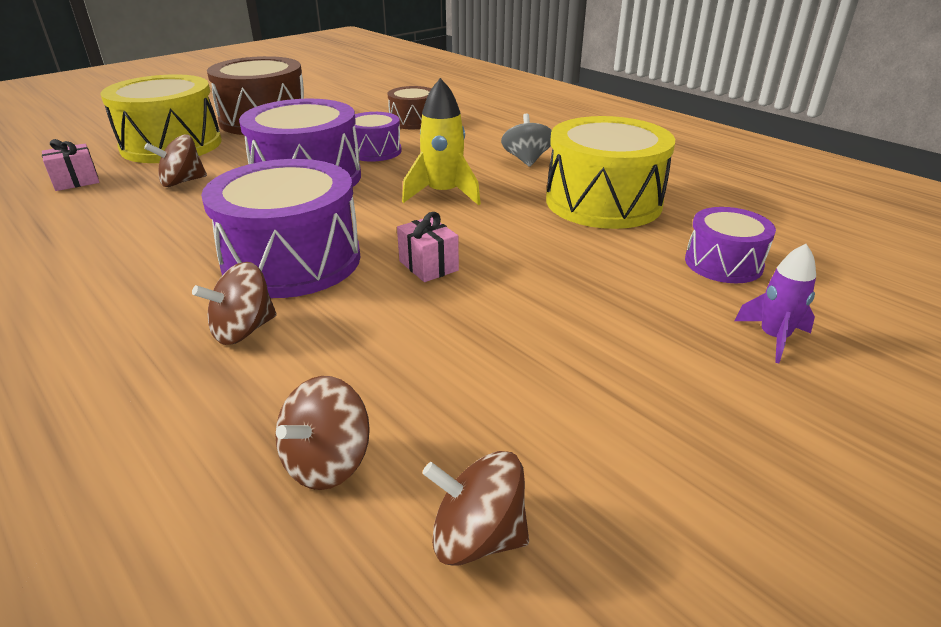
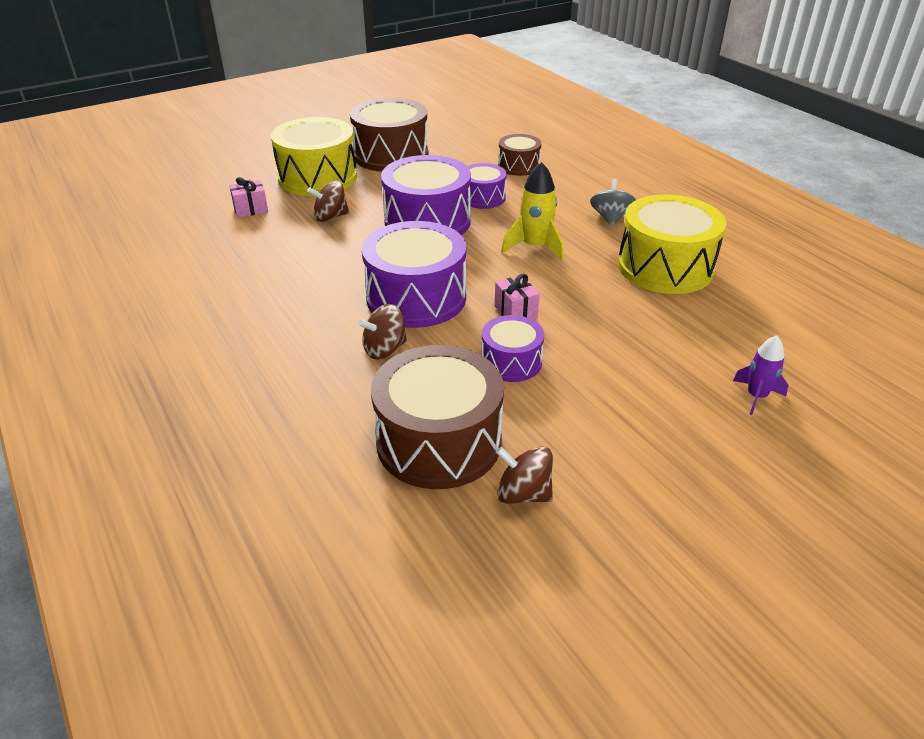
camera: 10 degrees right, 5 degrees up
brown spinning top [275,376,370,490] -> brown drum [371,345,504,489]
purple drum [685,207,776,283] -> purple drum moved to [482,315,544,382]

